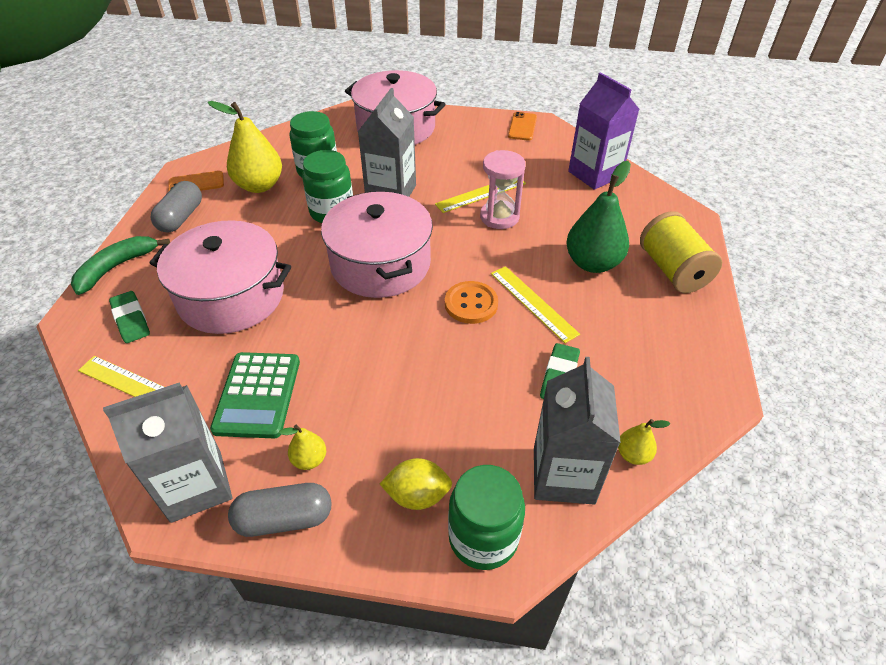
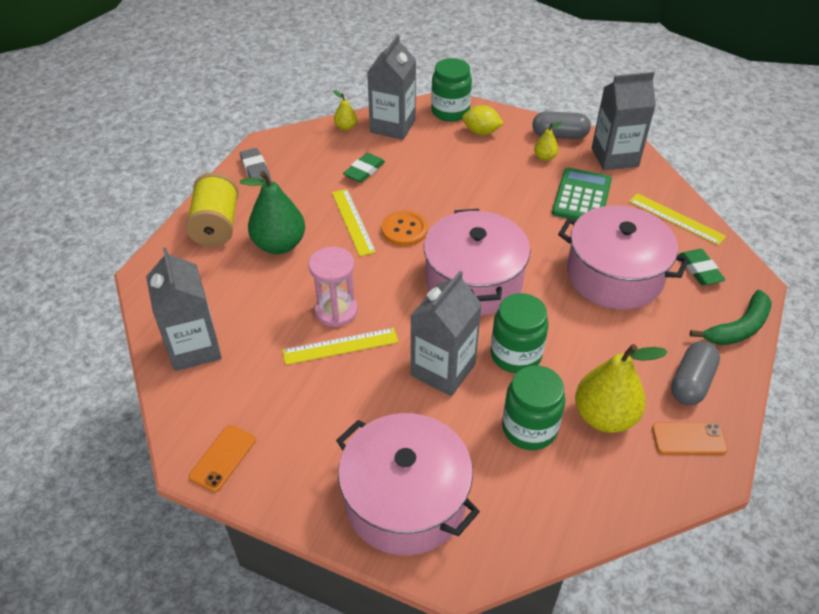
camera: 165 degrees left, 0 degrees up
purple carton [568,72,639,190] -> grey carton [146,247,222,371]
none -> grey eraser [240,148,271,183]

